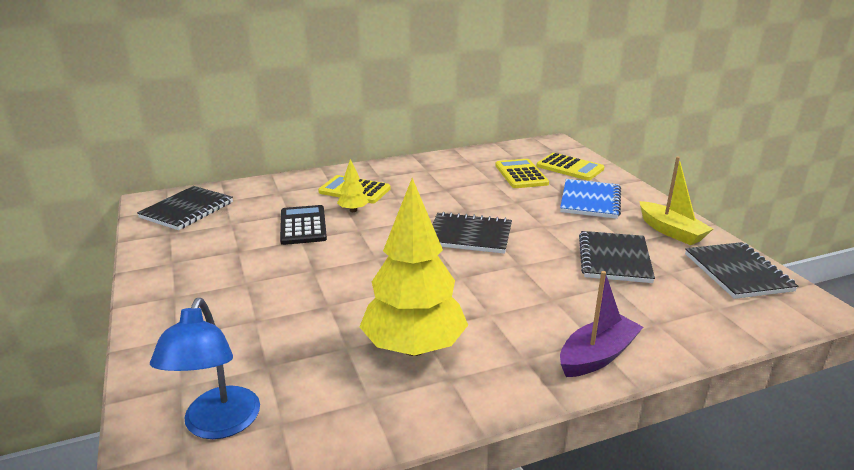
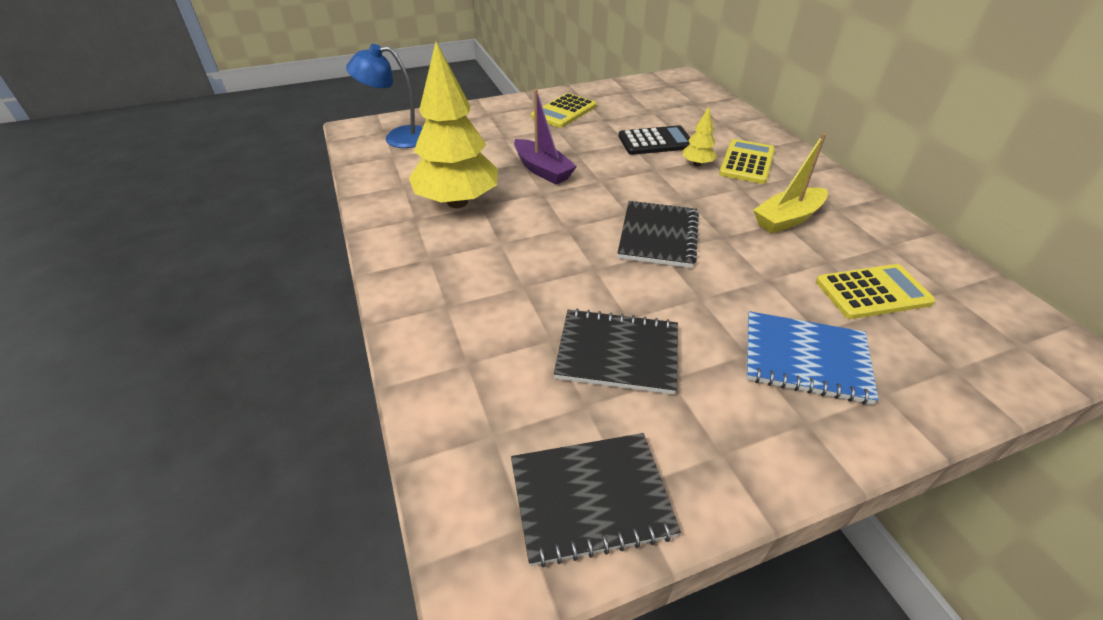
camera: 90 degrees right, 15 degrees up
black notebook [137,186,233,230] -> none
yellow calculator [537,153,604,180] -> yellow calculator moved to [531,93,596,128]
purple boat [560,271,643,377] -> purple boat moved to [514,89,577,184]
yellow boat [639,156,713,245] -> yellow boat moved to [753,133,828,233]

